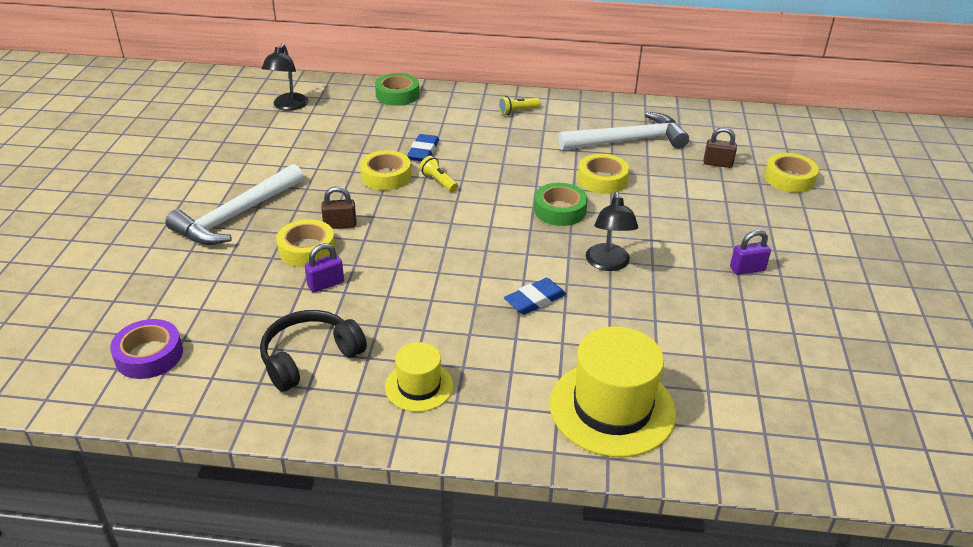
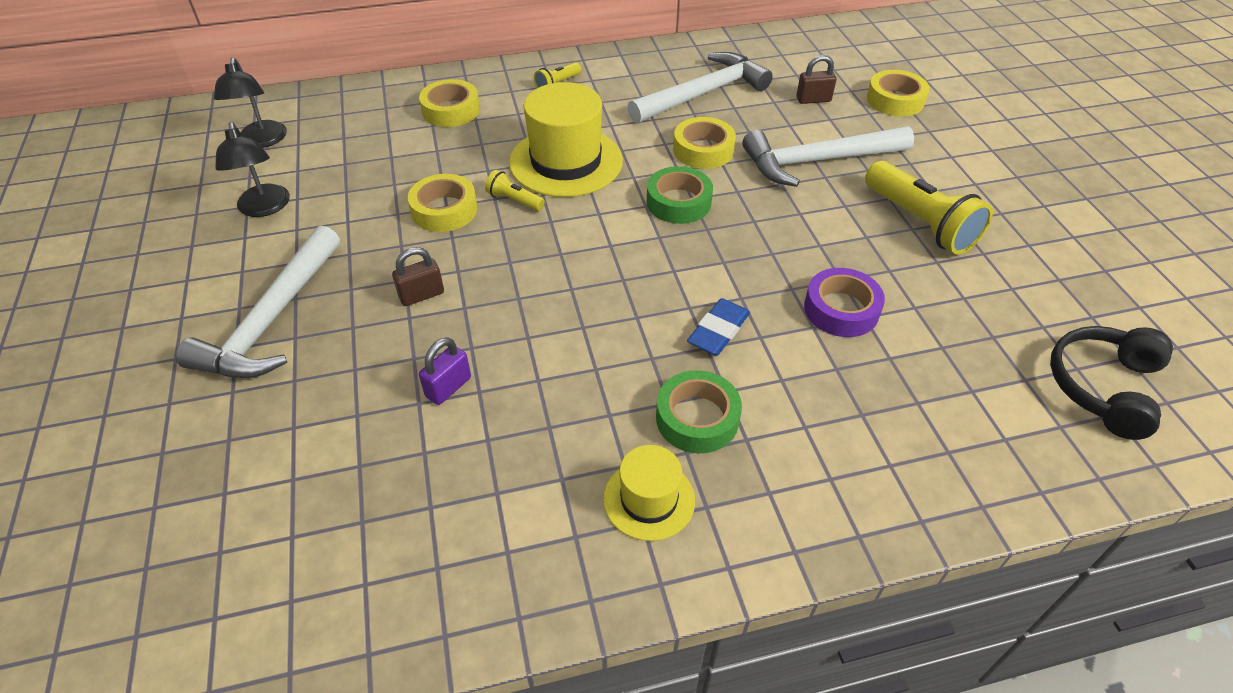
camera: 20 degrees left, 10 degrees up
purple tape [110,319,183,379] -> purple tape moved to [804,268,885,337]
black headphones [260,310,367,392] -> black headphones moved to [1050,326,1173,440]
yellow tape [276,219,335,267] -> yellow tape moved to [419,79,480,127]
green tape [375,73,419,106] -> green tape moved to [656,370,742,453]
blue eraser [407,134,439,161] -> none
yellow hat [550,326,676,457] -> yellow hat moved to [509,82,623,197]
black lamp [586,192,639,271] -> black lamp moved to [215,122,290,217]
purple padlock [730,230,771,275] -> yellow flashlight [865,161,993,255]
none -> white hammer [742,126,914,187]

